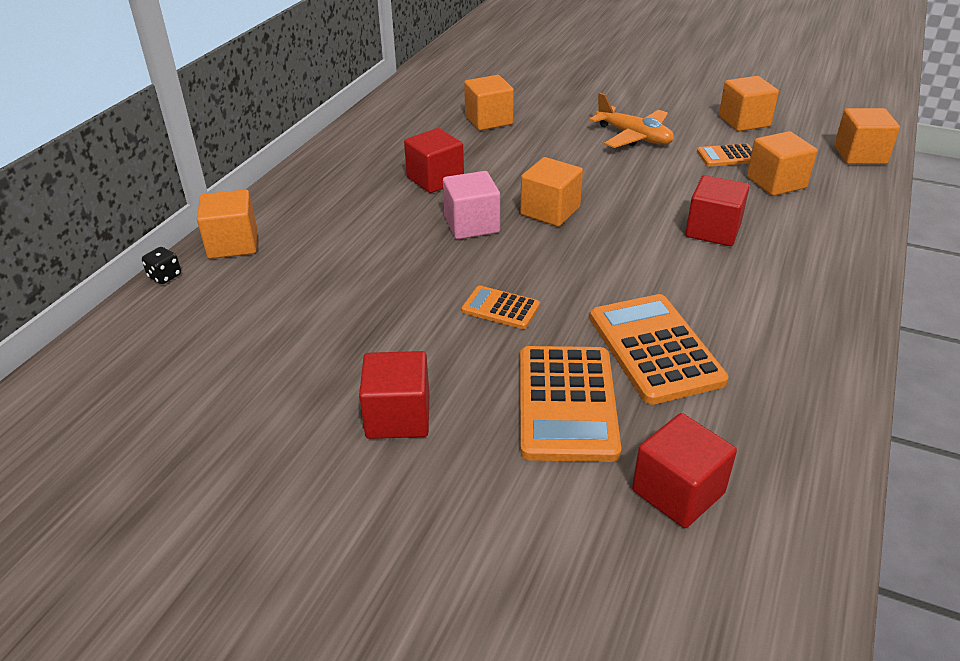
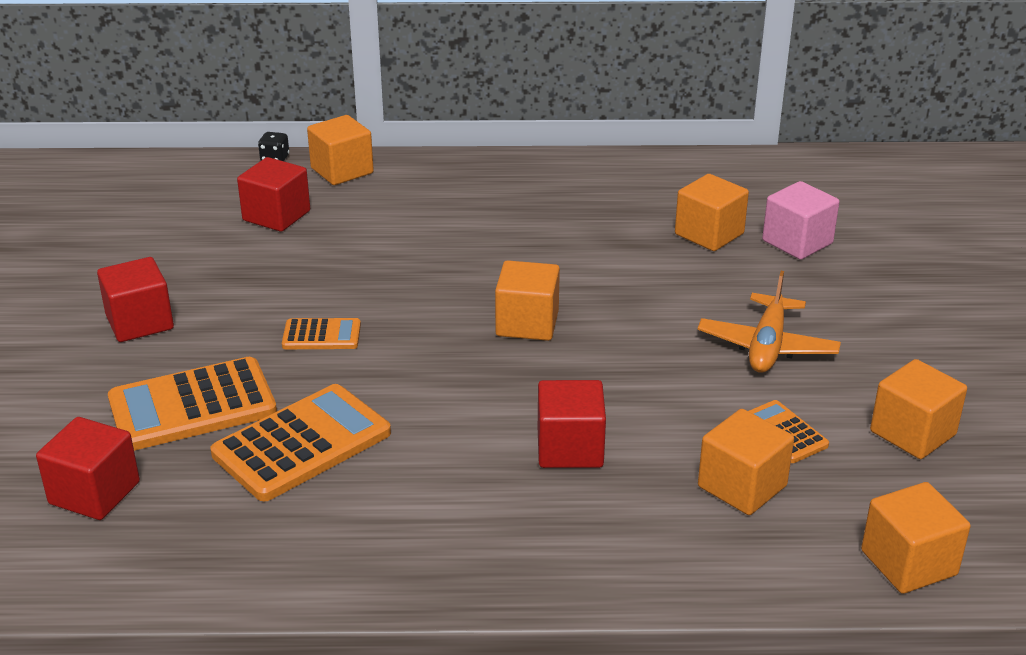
camera: 65 degrees right, 5 degrees down
red cube [404,128,464,193] -> red cube moved to [237,157,310,232]
pink cube [443,171,500,239] -> pink cube moved to [762,181,839,260]
orange calculator [461,286,540,329] -> orange calculator turned 90 degrees clockwise [282,318,361,349]

